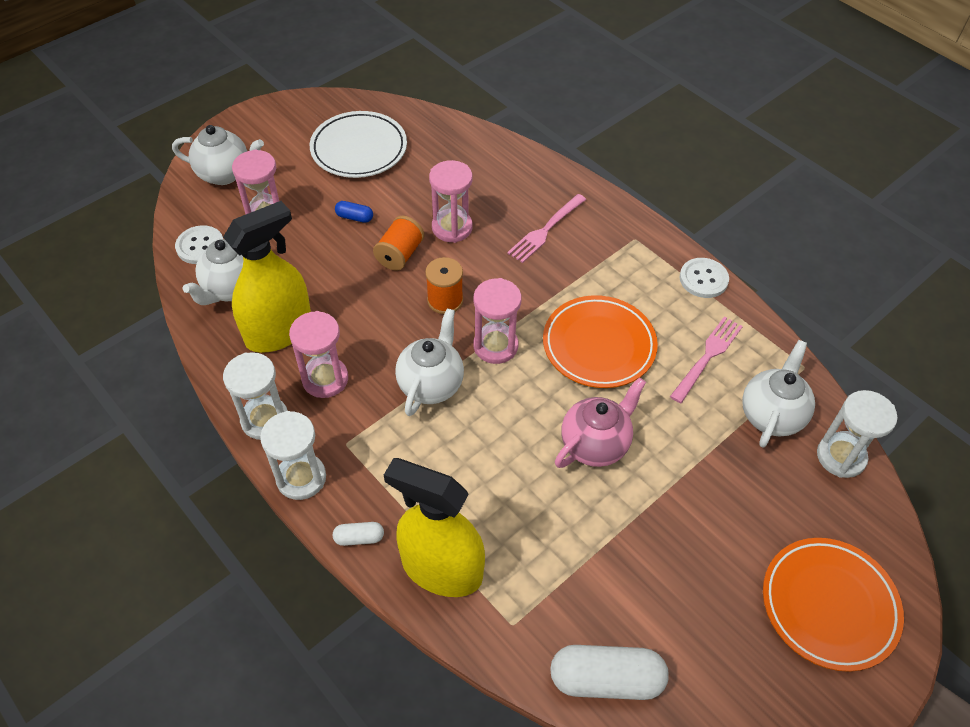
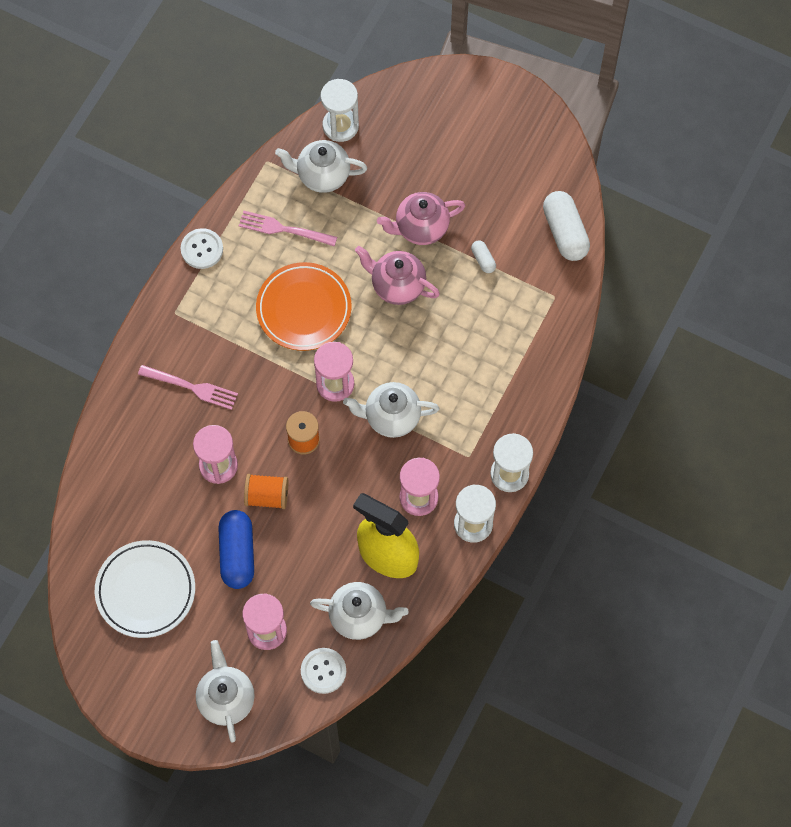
camera: 110 degrees left, 15 degrees up
white capsule [333,522,384,546] -> white capsule moved to [471,240,496,273]
blue capsule [335,201,373,223] -> blue capsule [218,510,254,589], size x2.08
yellow spray bottle [384,458,485,597] -> none
orange plate [763,538,904,672] -> none
none -> pink teapot [377,192,465,245]

